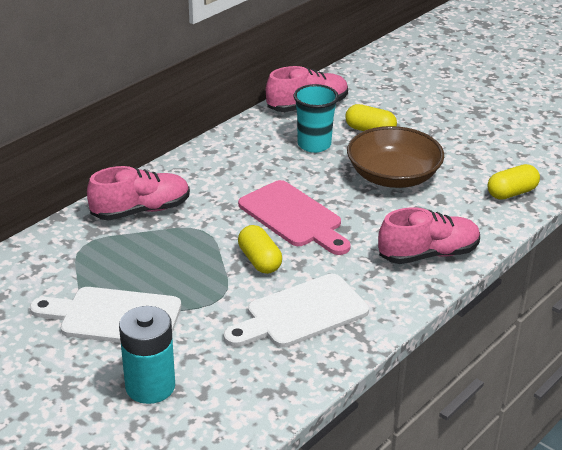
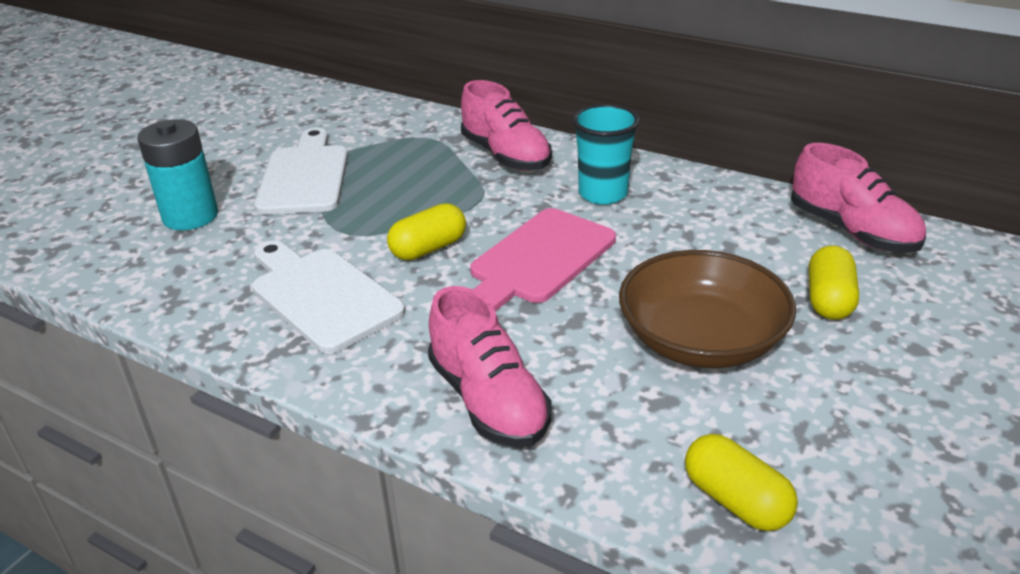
camera: 80 degrees right, 0 degrees up
turquoise cup [293,84,339,153] -> turquoise cup moved to [572,104,640,205]

